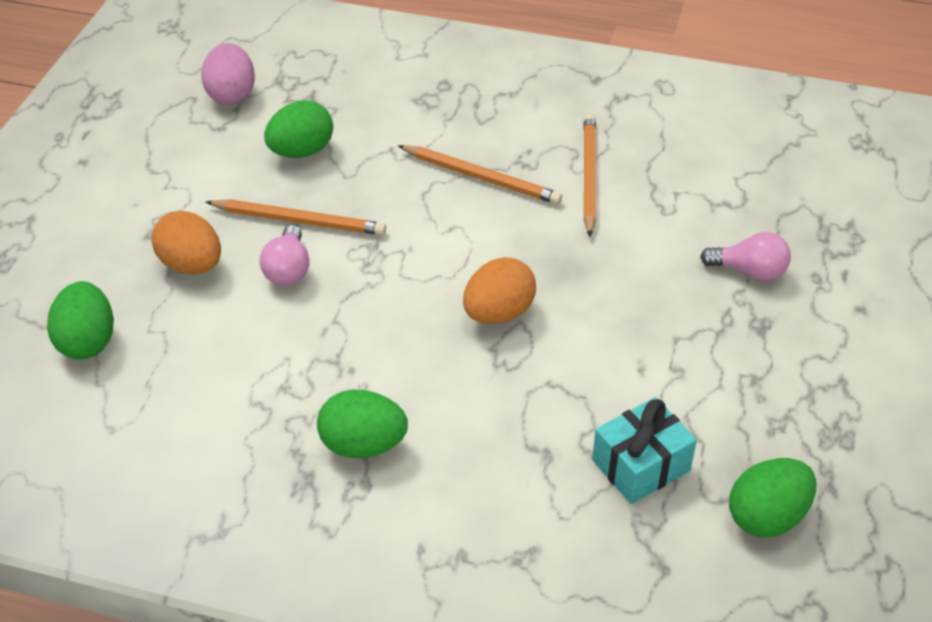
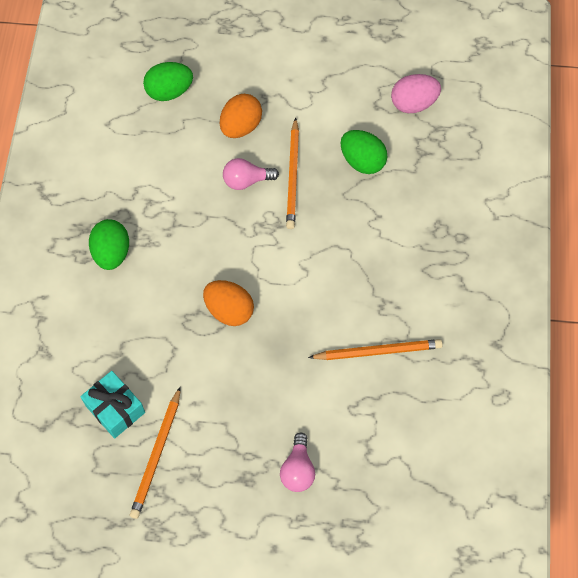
camera: 80 degrees right, 20 degrees up
orange pencil [398,145,562,204] -> orange pencil moved to [130,386,181,519]
green egg [729,458,817,538] -> none

